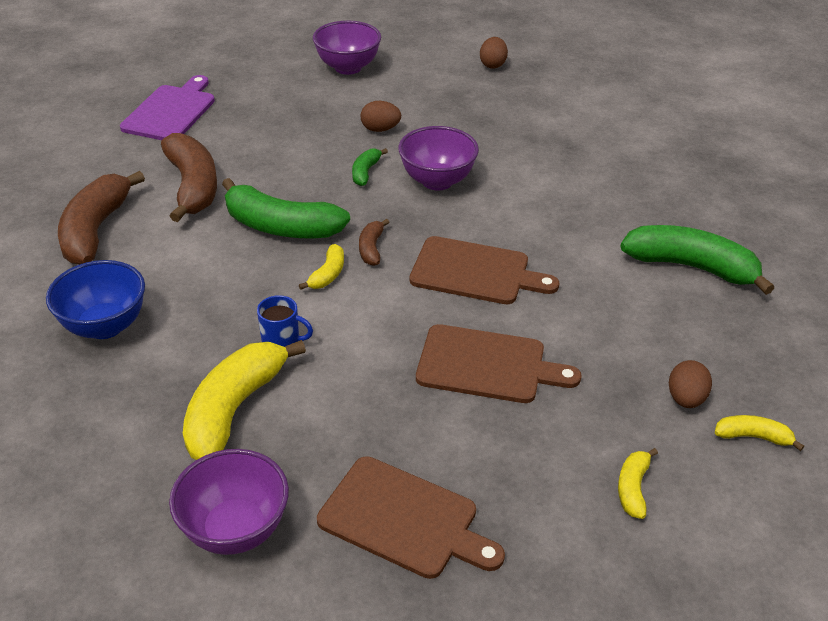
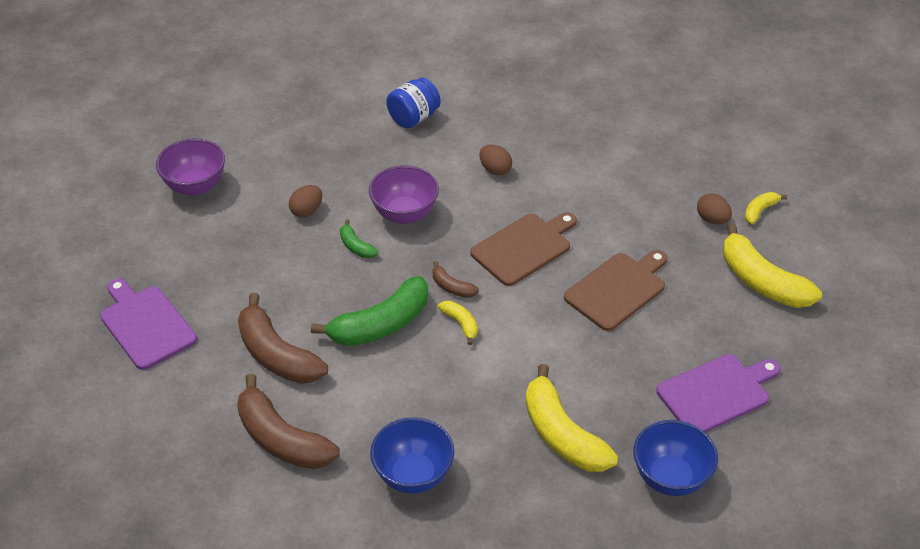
camera: 55 degrees left, 5 degrees up
brown banana [161,133,217,222] -> brown banana turned 150 degrees counterclockwise [238,293,328,384]
purple bowl [169,449,289,555] -> blue bowl [633,420,718,496]
blue mug [257,295,313,347] -> none
brown cutting board [317,456,505,579] -> purple cutting board [656,354,781,432]
brown egg [480,37,508,69] -> brown egg moved to [479,145,512,175]
yellow banana [618,448,658,519] -> yellow banana [723,223,822,308], size x2.10
green banana [620,225,774,295] -> none
none -> blue jar [386,78,441,129]

